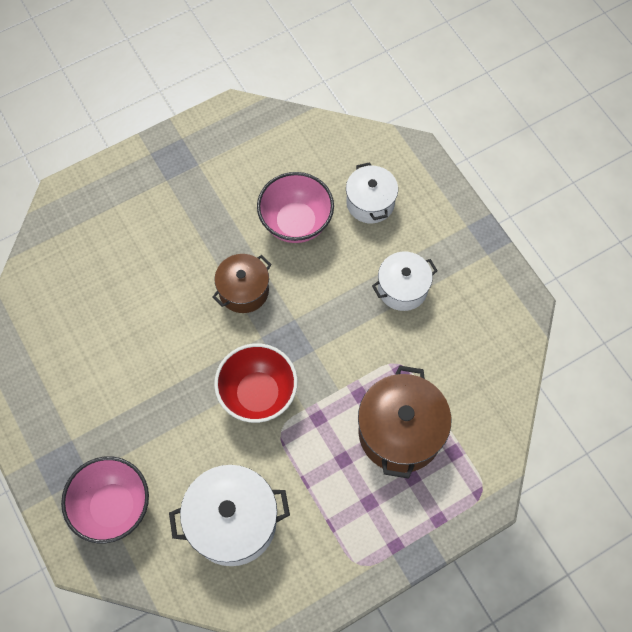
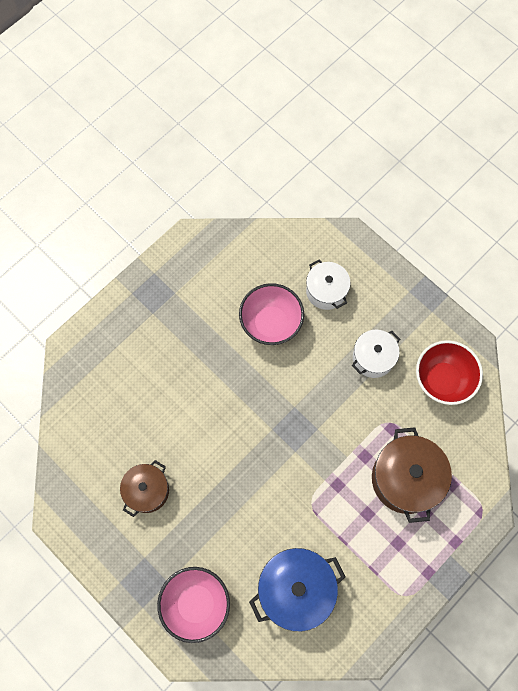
camera: 15 degrees left, 5 degrees up
white pot [169,465,290,566] -> blue pot [249,548,346,632]
brown pot [212,254,272,313] -> brown pot moved to [120,460,169,517]
red bowl [214,343,298,423] -> red bowl moved to [416,340,483,405]

